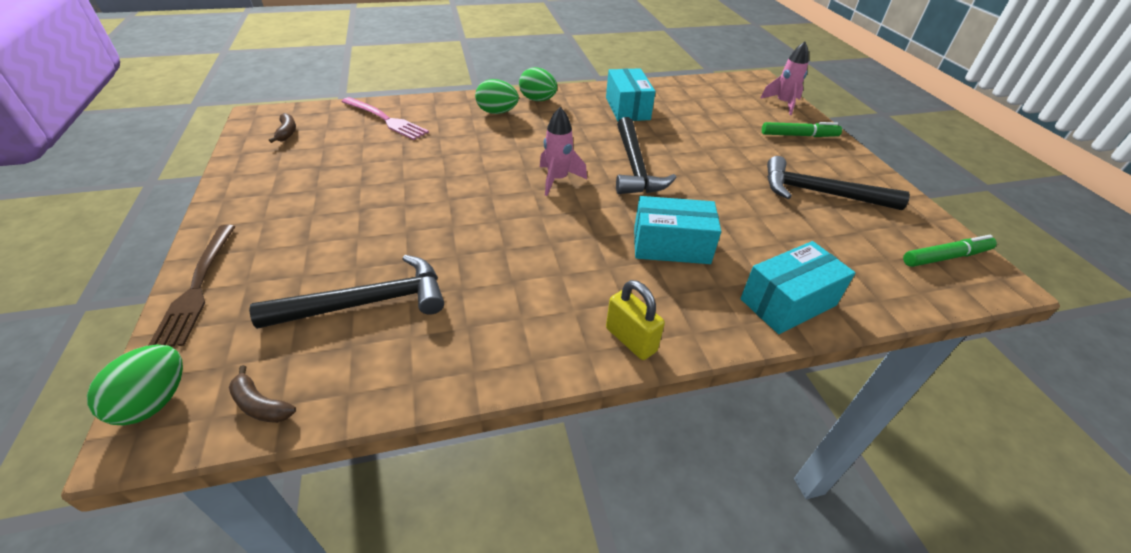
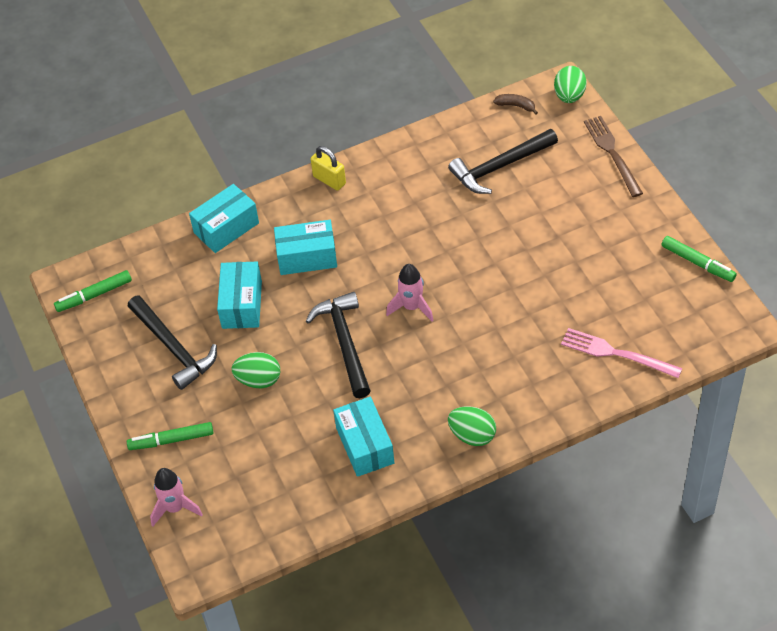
camera: 175 degrees right, 10 degrees up
brown banana [269,113,296,143] -> none
green egg [475,79,519,114] -> green egg moved to [231,352,280,388]
black hammer [767,156,910,210] -> black hammer turned 45 degrees clockwise [127,295,217,390]
none -> turquoise box [217,262,262,329]
none -> green marker [661,236,737,282]

